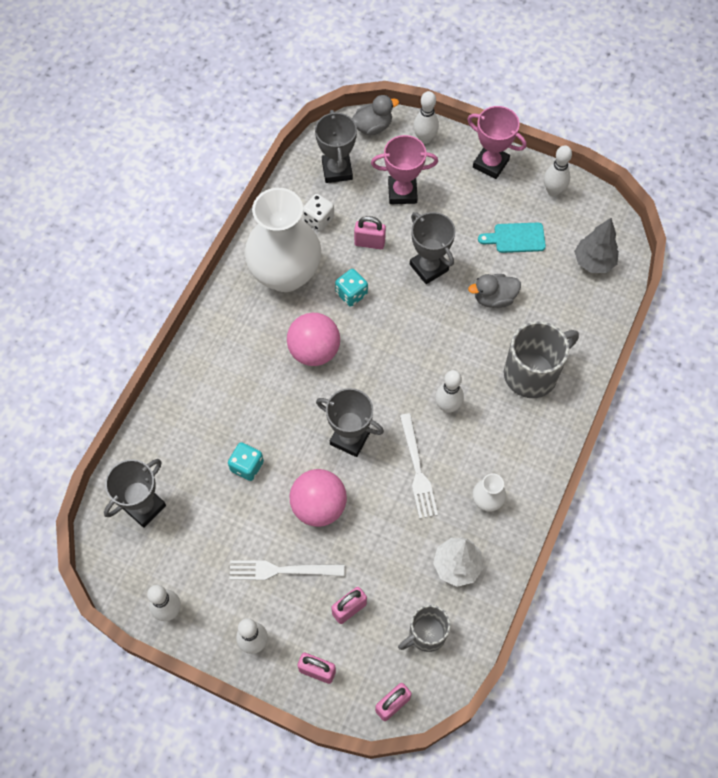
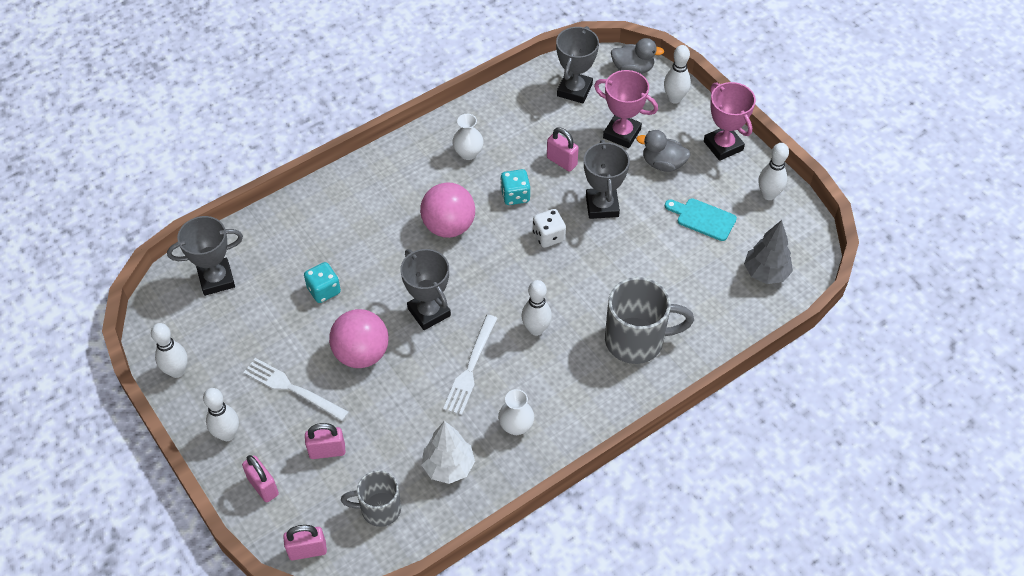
camera: 30 degrees right, 10 degrees down
white vase [244,188,321,292] -> white vase [452,114,484,160], size x0.41
white dice [303,194,334,231] -> white dice moved to [533,209,566,248]
grey duck [468,274,521,308] -> grey duck moved to [636,130,691,172]

